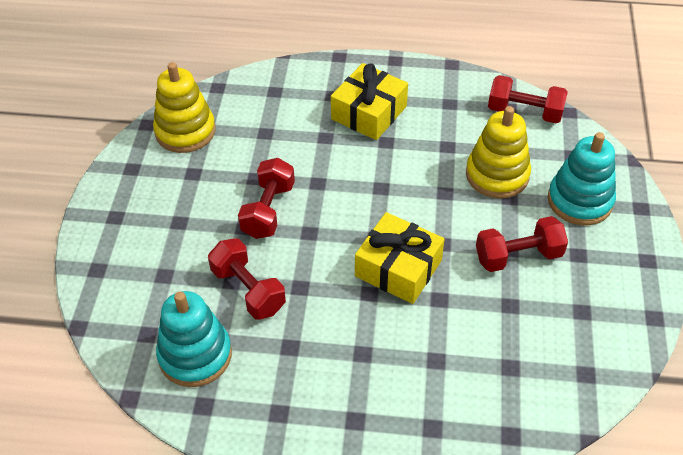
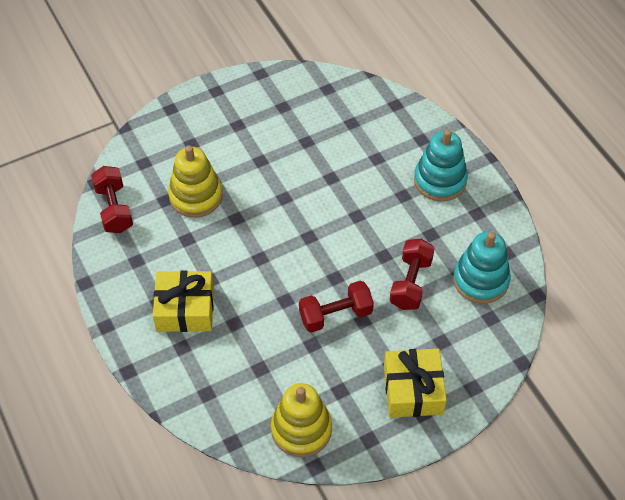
camera: 125 degrees left, 5 degrees up
yellow gift [355,212,445,304] -> yellow gift moved to [384,349,447,418]
red dumbbell [476,216,568,272] -> none
turquoise stacking toy [548,132,616,225] -> turquoise stacking toy moved to [414,129,468,201]

